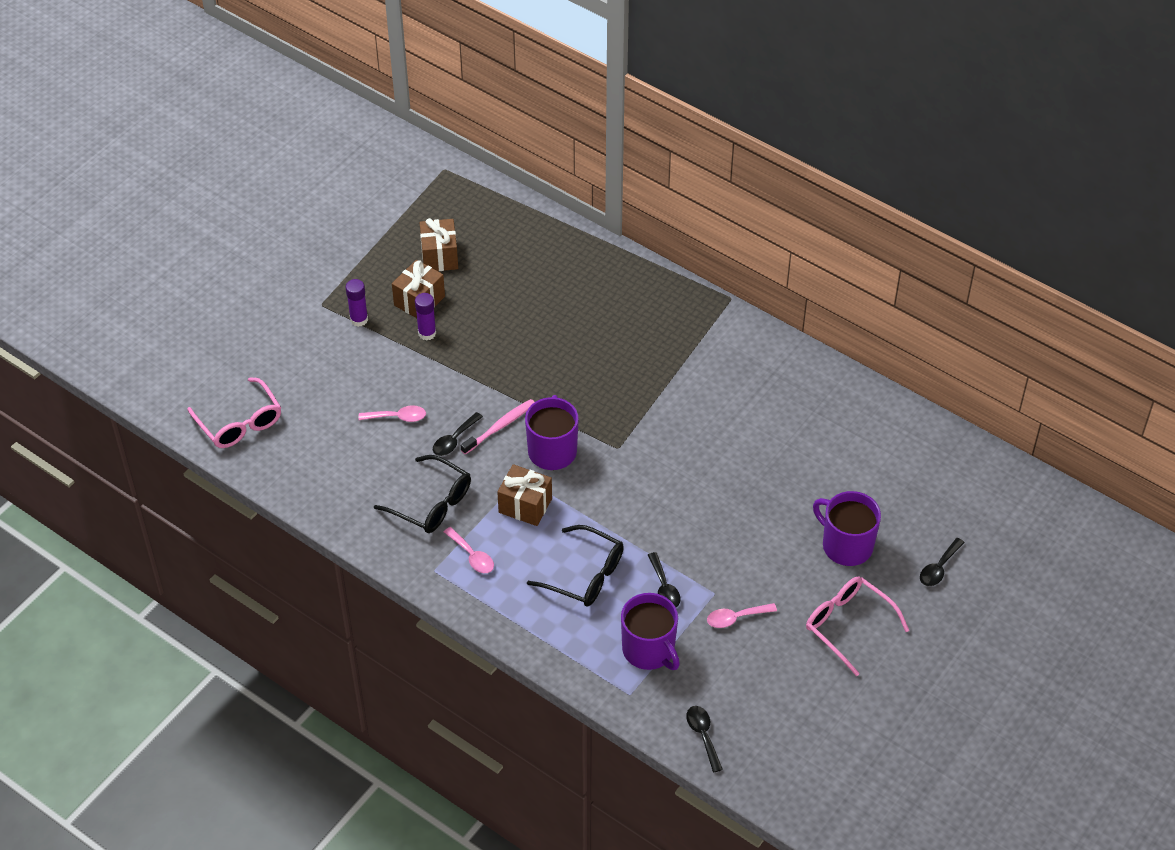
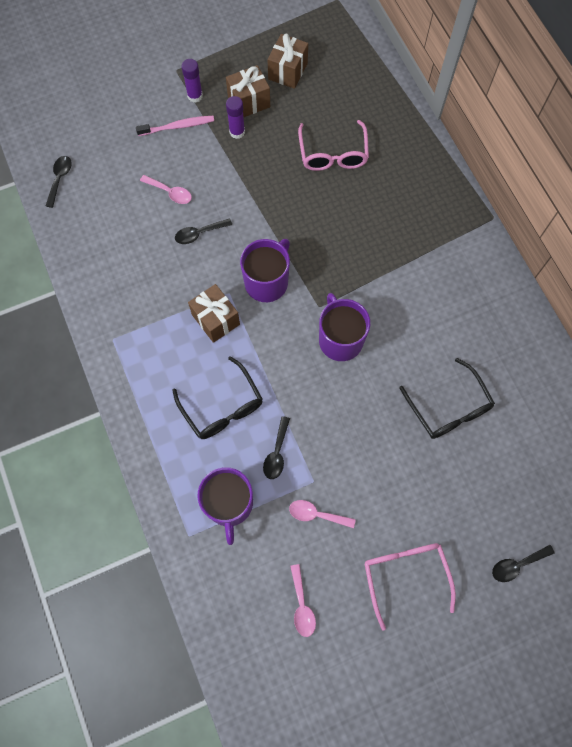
camera: 30 degrees right, 20 degrees up
pink glasses [187,377,281,448] -> pink glasses moved to [298,120,369,171]
black glasses [374,455,471,533] -> black glasses moved to [399,358,495,439]
pink spoon [444,527,494,573] -> pink spoon moved to [290,564,316,637]
pink toothbrush [461,399,535,454] -> pink toothbrush moved to [136,116,214,136]
black spoon [686,706,723,773] -> black spoon moved to [46,156,72,208]
purple mug [813,491,881,566] -> purple mug moved to [319,293,370,361]

